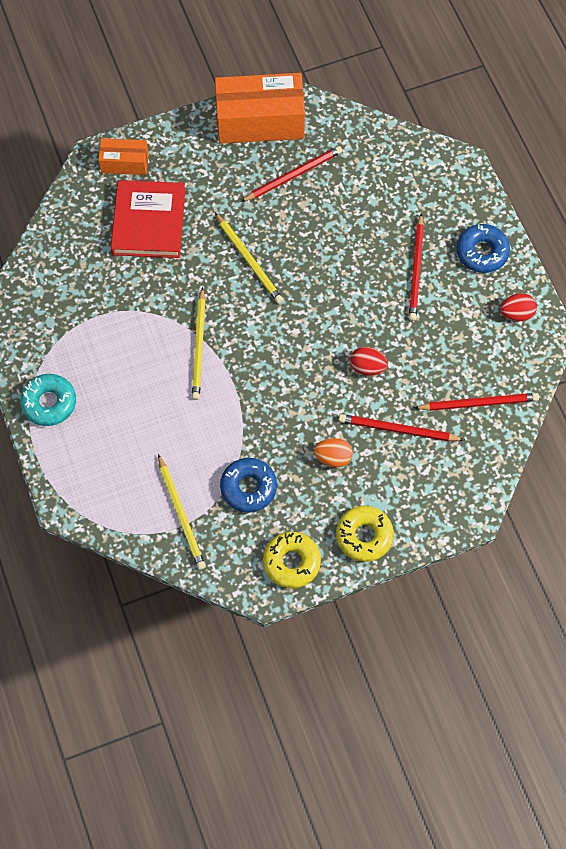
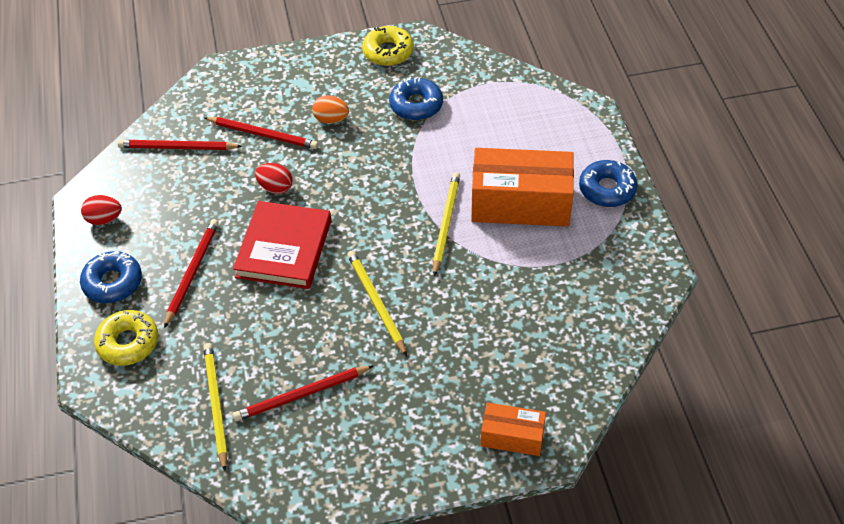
camera: 170 degrees left, 15 degrees down
turquoise donut [20,374,76,426] -> blue donut [579,160,637,207]
red book [111,180,185,258] -> red book moved to [233,201,331,289]
yellow pencil [158,454,206,570] -> yellow pencil moved to [203,343,228,471]
orange box [215,73,305,144] -> orange box moved to [471,148,574,227]
yellow donut [336,506,394,562] -> yellow donut moved to [94,310,158,366]

